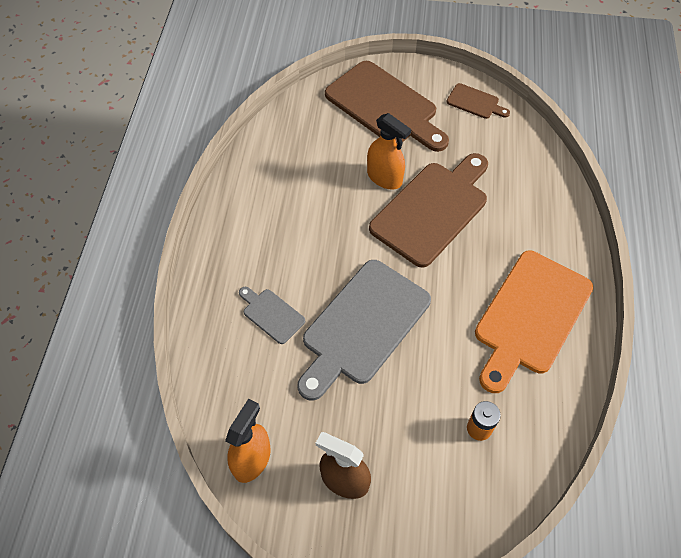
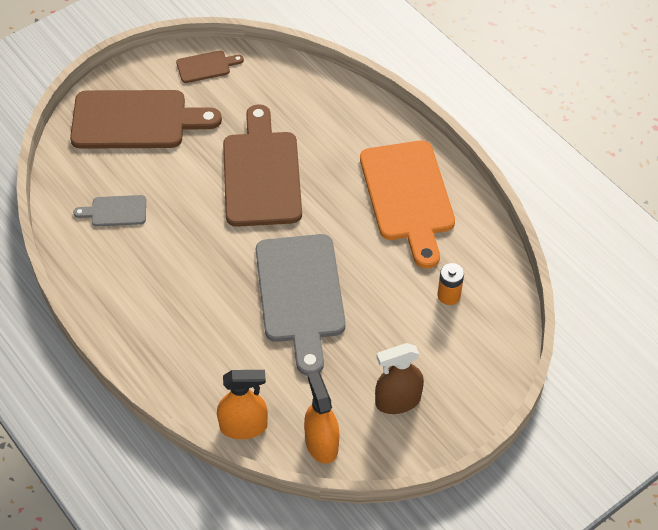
camera: 45 degrees left, 5 degrees down
grey cutting board [239,287,305,344] -> grey cutting board moved to [73,195,146,226]
orange spray bottle [367,113,411,190] -> orange spray bottle moved to [217,370,268,439]

